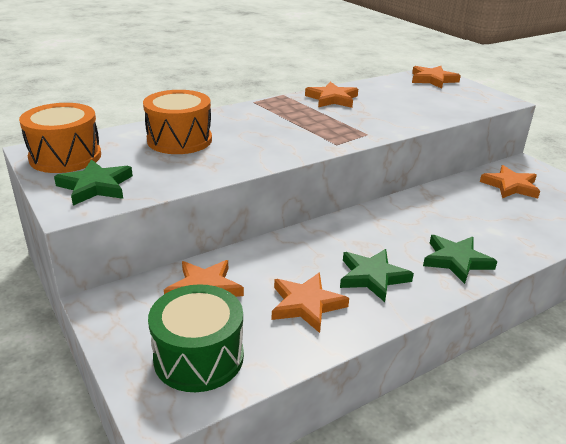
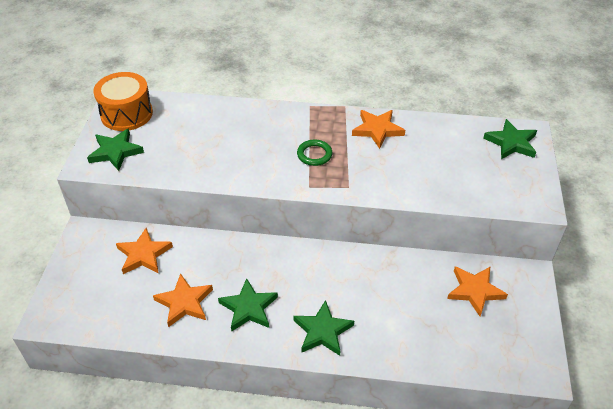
camera: 40 degrees right, 15 degrees up
orange drum [143,90,212,154] -> none
green drum [148,284,244,392] -> none
orange star [412,66,461,89] -> green star [483,119,537,159]
none -> green ring [297,140,332,166]

